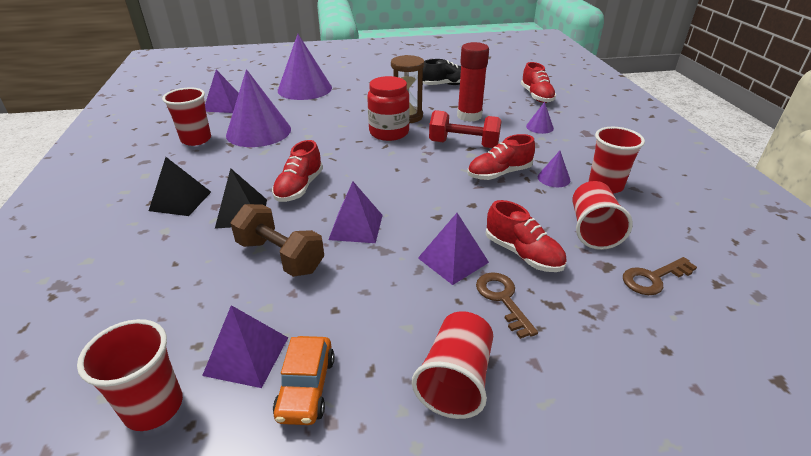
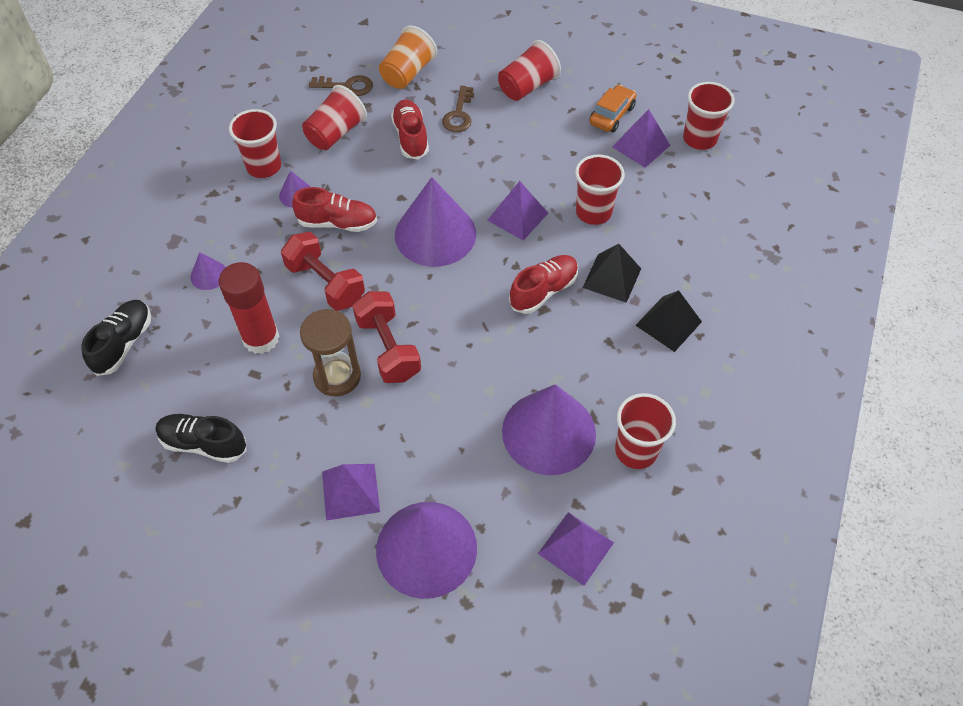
camera: 150 degrees left, 20 degrees up
brown dumbbell [230,204,324,277] -> red cup [575,155,625,225]
red jar [367,76,410,141] -> red dumbbell [352,291,421,383]
purple pyramid [418,213,489,285] -> purple pyramid moved to [322,464,380,521]
red shoe [521,62,556,103] -> black shoe [81,300,151,376]
none -> orange cup [379,25,437,89]
none -> purple cone [395,177,476,267]

